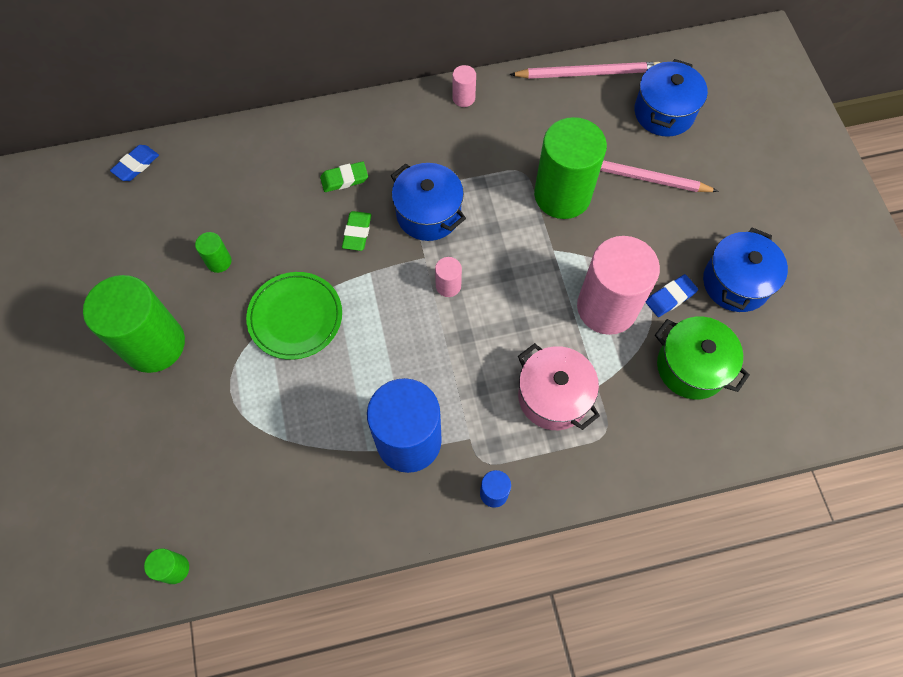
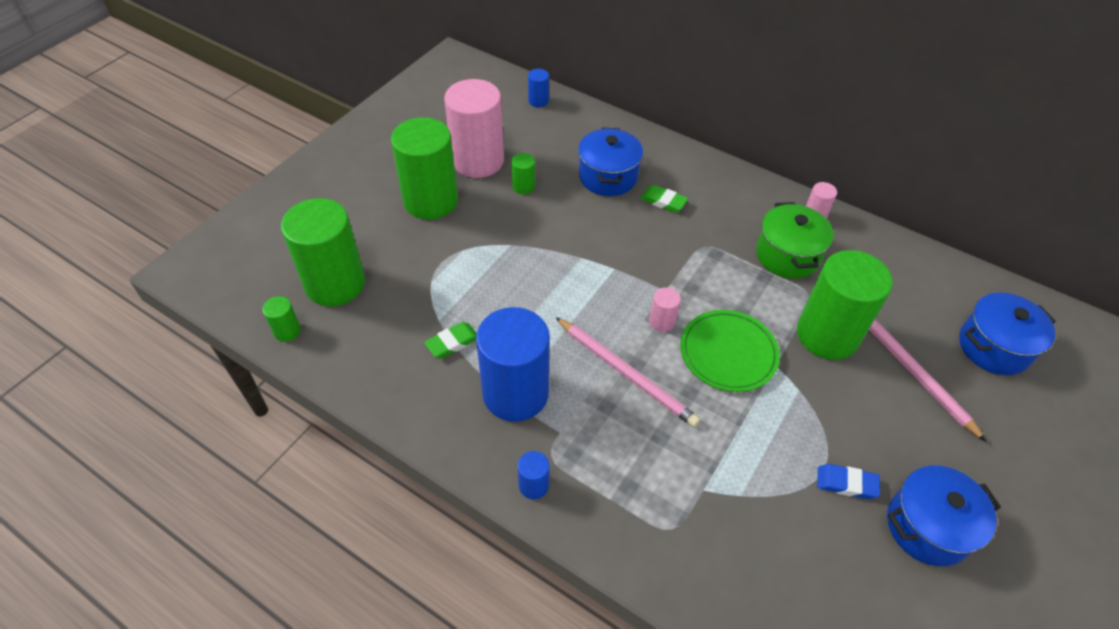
camera: 45 degrees right, 15 degrees down
blue eraser [110,145,159,181] -> blue cylinder [528,69,549,107]
green plate [246,272,342,360] -> green plate moved to [680,310,780,392]
green eraser [342,211,371,251] -> green eraser moved to [424,322,477,358]
blue pot [390,163,466,241] -> blue pot moved to [578,128,643,196]
pink pencil [509,62,660,79] -> pink pencil moved to [555,317,700,427]
pink pot [518,343,600,430] -> none
pink cylinder [577,236,660,335] -> pink cylinder moved to [444,79,504,178]
green pot [655,316,750,400] -> green pot moved to [756,202,833,279]
none -> green cylinder [281,198,365,307]

